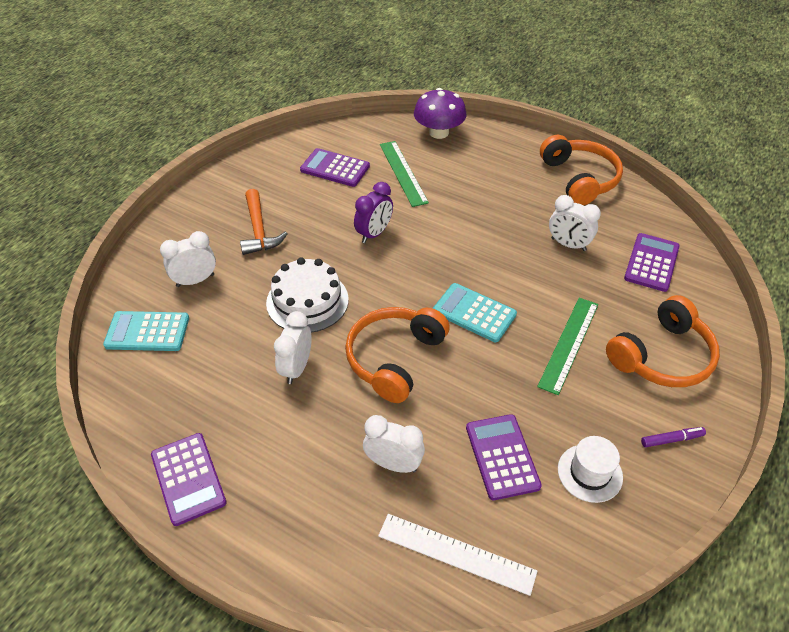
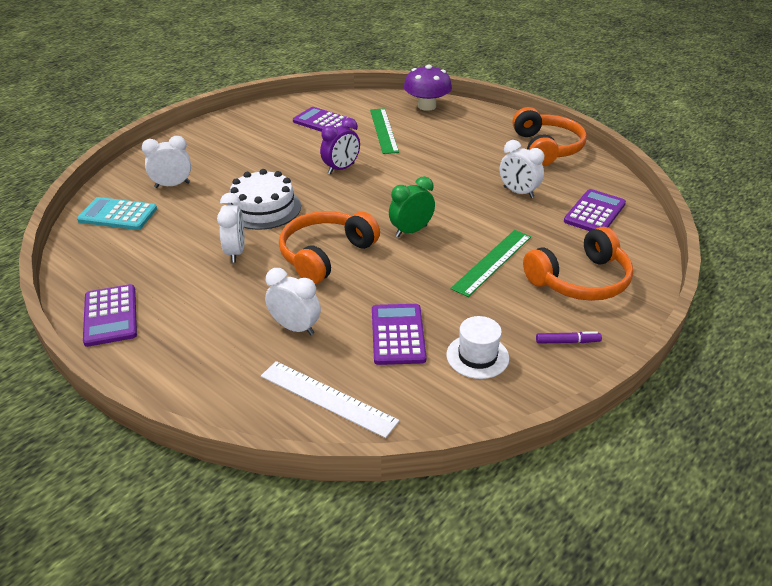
camera: 10 degrees right, 10 degrees down
orange hammer [240,189,288,255] -> none
white clock [274,311,312,384] -> white clock turned 150 degrees clockwise [217,193,245,263]
turquoise calculator [433,283,517,342] -> green clock [389,176,435,237]

